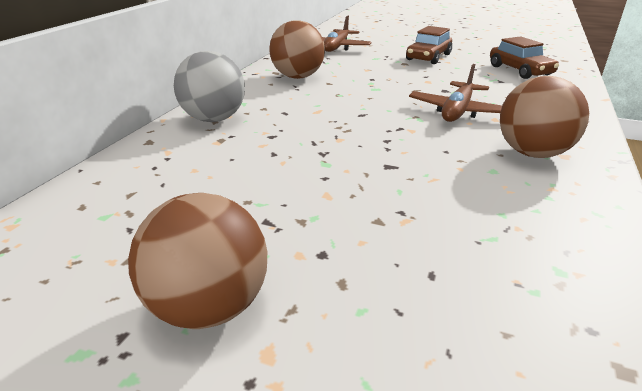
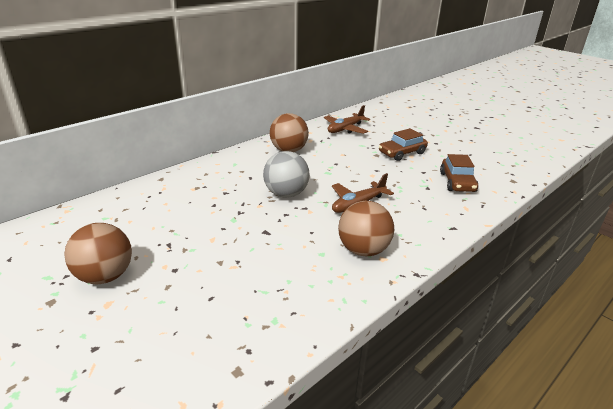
camera: 25 degrees right, 0 degrees up
grey ball [174,51,245,122] -> grey ball moved to [263,151,310,198]

